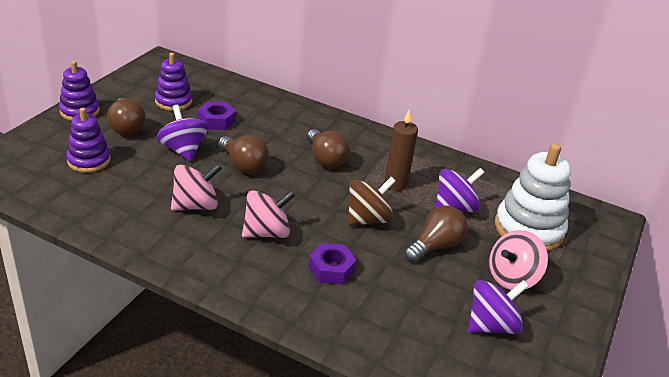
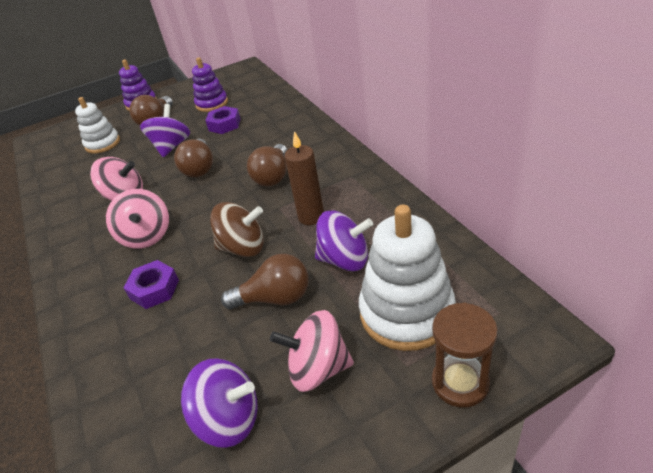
camera: 45 degrees right, 5 degrees up
purple stacking toy [66,108,111,173] -> white stacking toy [75,97,120,153]
pink spinning top [242,190,295,238] -> pink spinning top turned 60 degrees clockwise [106,189,169,249]
none -> brown hourglass [432,302,498,408]

